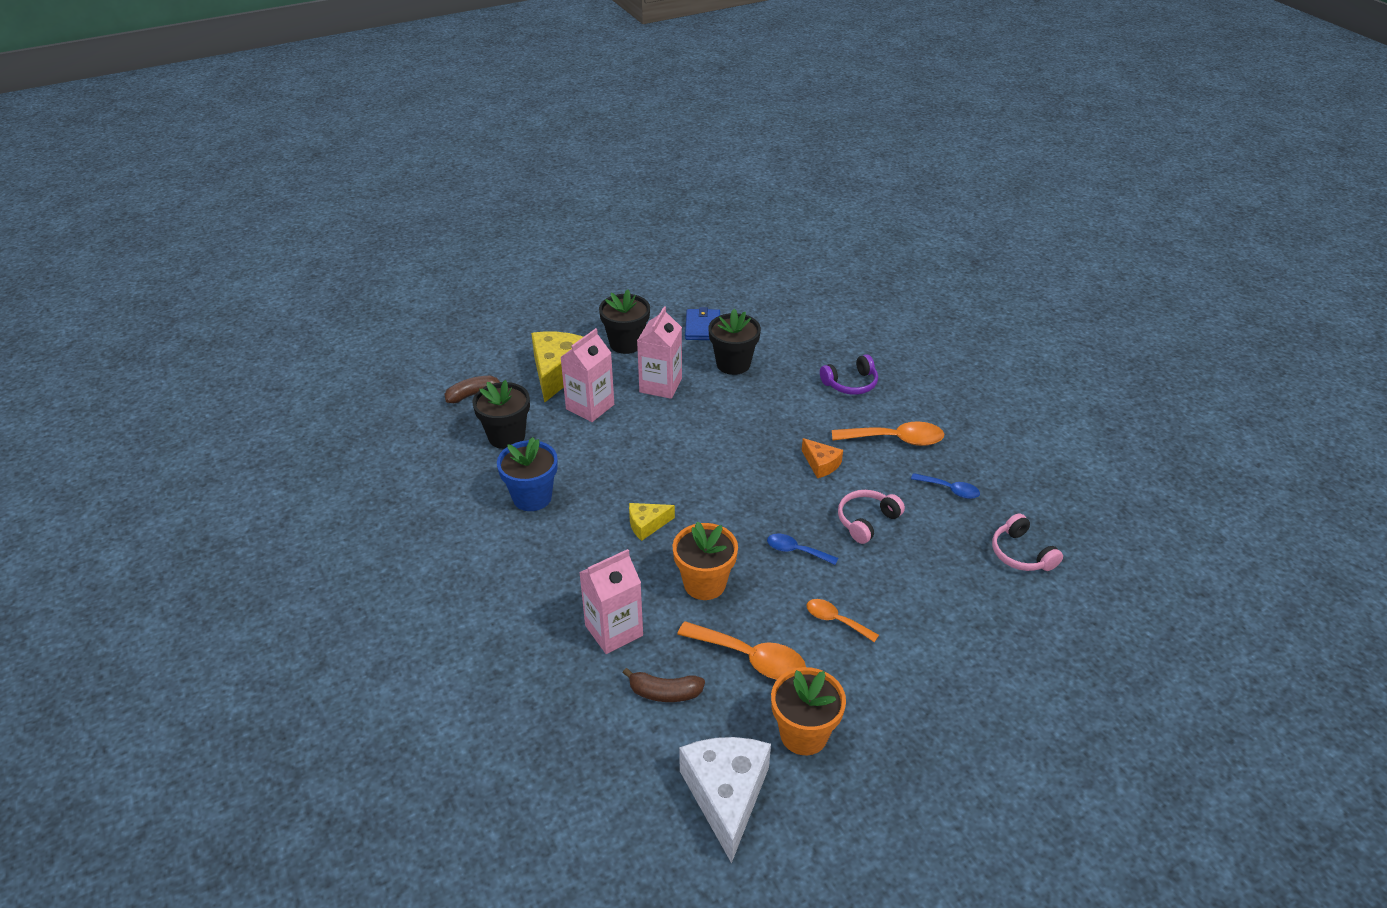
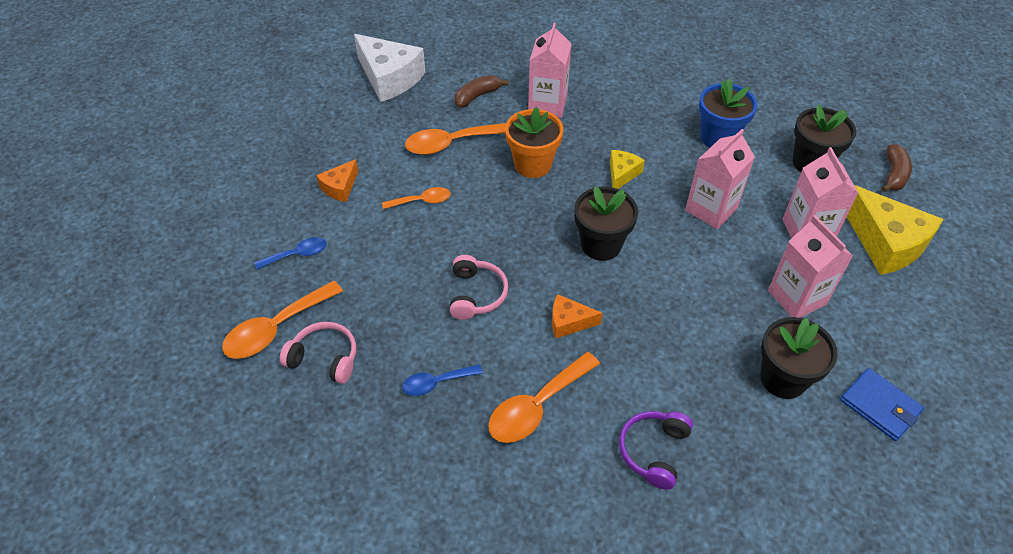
camera: 135 degrees right, 10 degrees up
black flower pot [599,290,650,354] -> black flower pot moved to [574,186,638,261]
blue spoon [767,534,838,565] -> blue spoon moved to [254,237,327,270]
orange flower pot [771,667,846,755] -> none
none -> orange spoon [222,281,343,359]
none -> orange cheese [316,159,359,202]
none -> pink carton [685,129,755,229]

